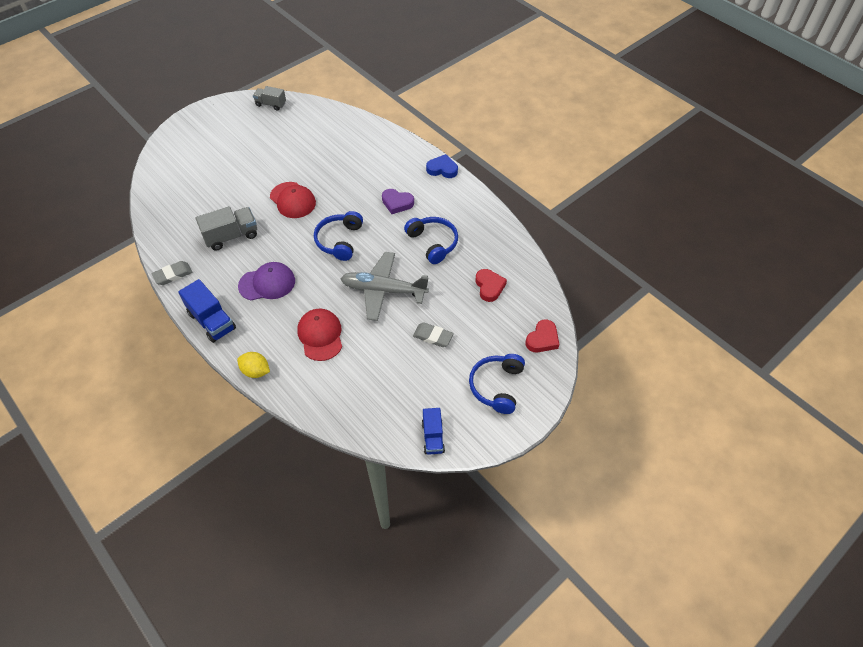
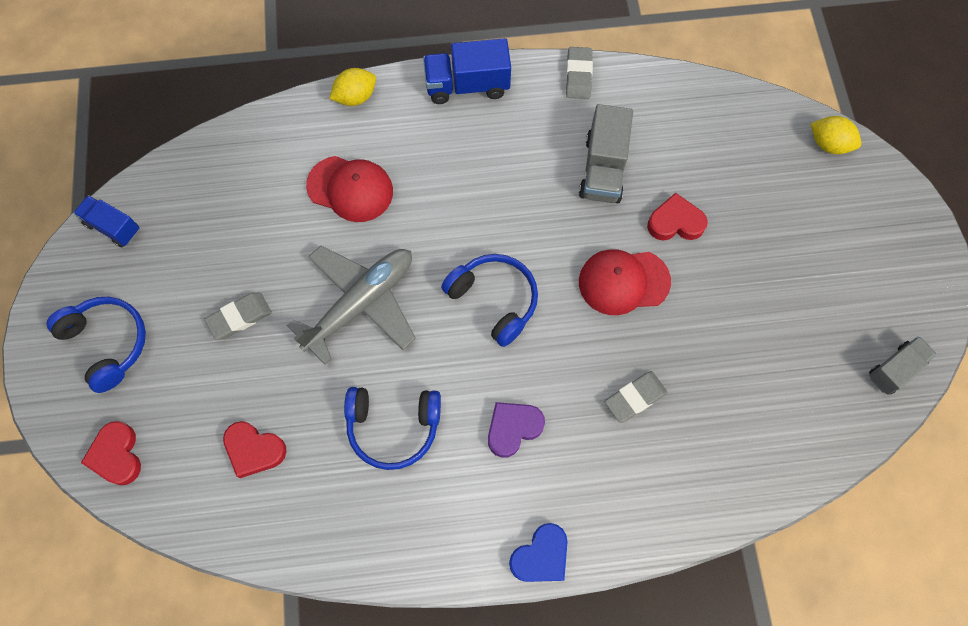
camera: 125 degrees right, 15 degrees up
purple cap [238,262,295,301] -> none
none -> grey eraser [605,371,667,423]
none -> red heart [647,193,708,241]
none -> yellow lemon [811,116,861,154]

